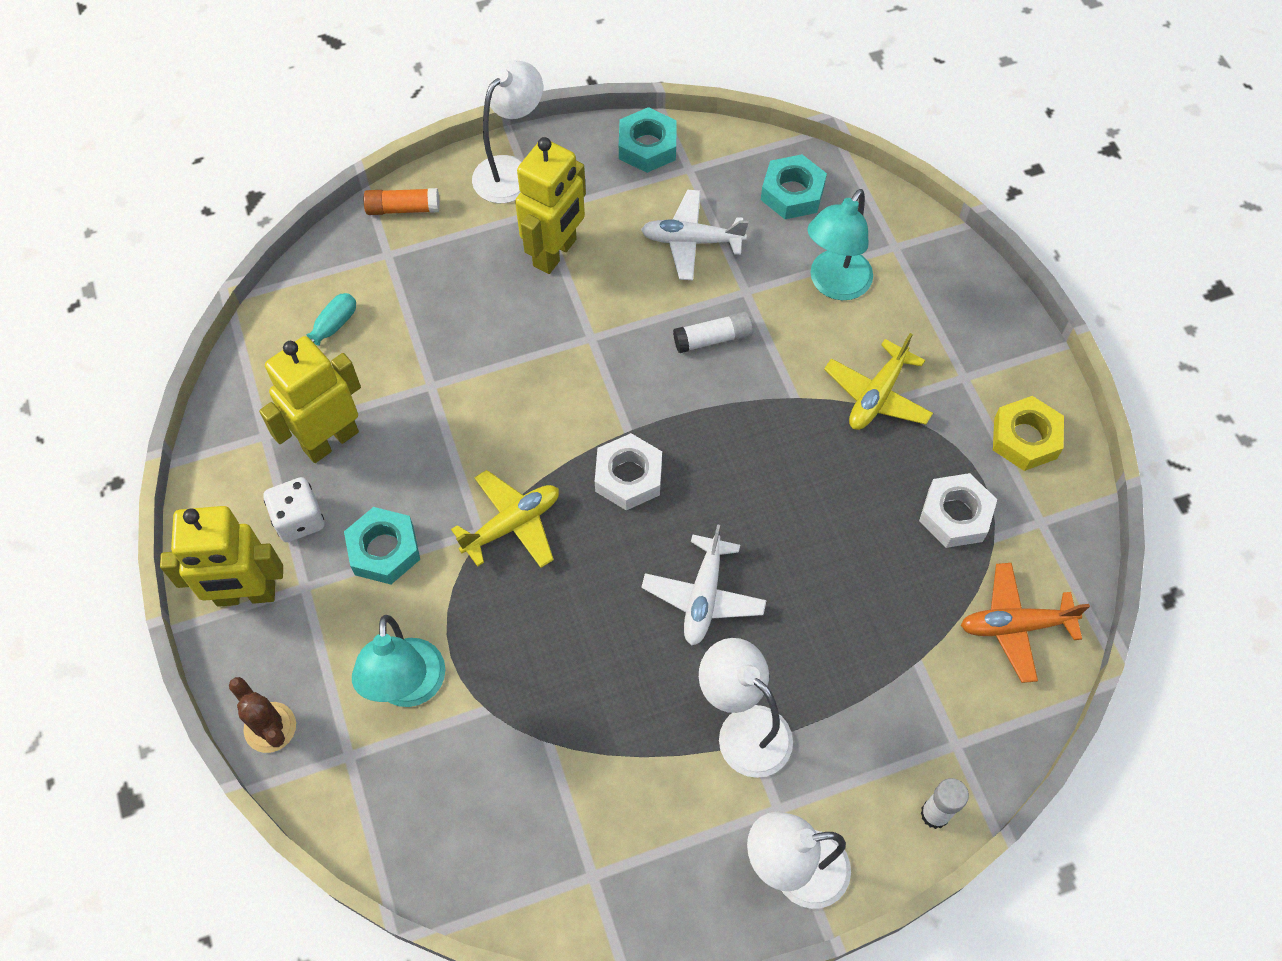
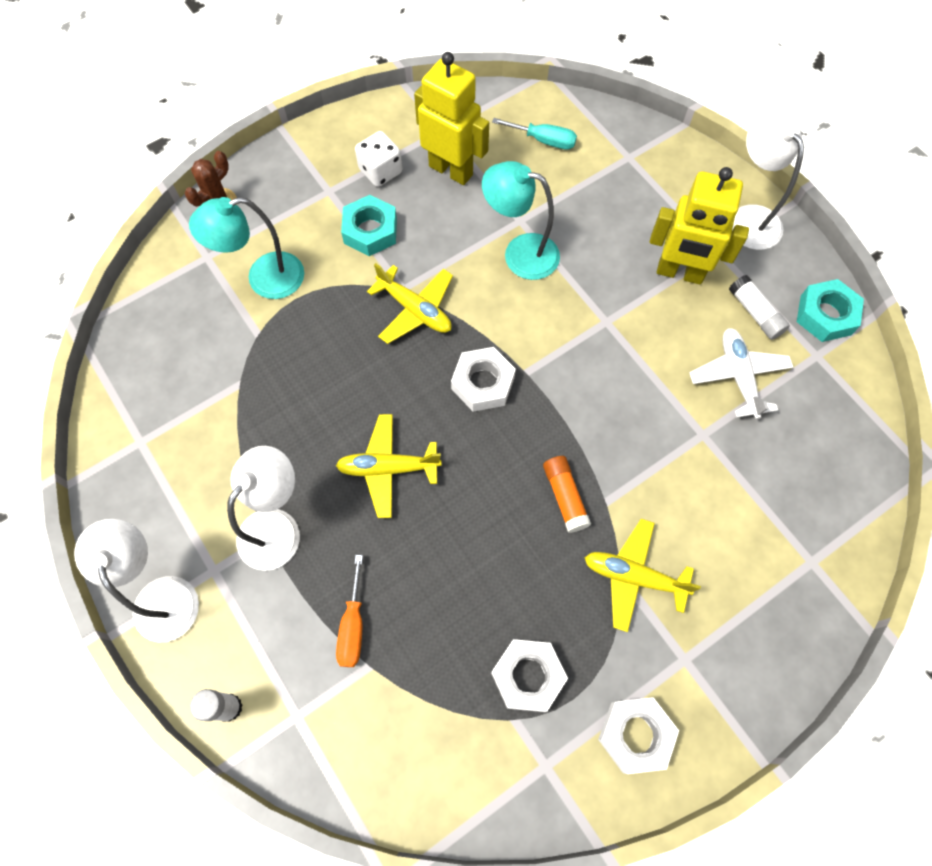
camera: 75 degrees right, 5 degrees up
yellow robot [160,506,283,607] -> none
orange glue stick [364,188,440,215] -> orange glue stick moved to [543,456,591,533]
white lamp [472,60,543,203] -> white lamp turned 135 degrees counterclockwise [732,114,804,250]
white plane [641,524,767,646] -> yellow plane [336,414,442,518]
white glue stick [673,311,753,353] -> white glue stick moved to [729,275,790,340]
turquoise nut [761,154,827,219] -> none
turquoise lamp [807,189,873,300] -> turquoise lamp moved to [482,161,560,280]
orange plane [961,563,1090,683] -> none
yellow nut [993,396,1064,471] -> white nut [598,697,679,774]
none -> orange screwdriver [336,555,363,667]

